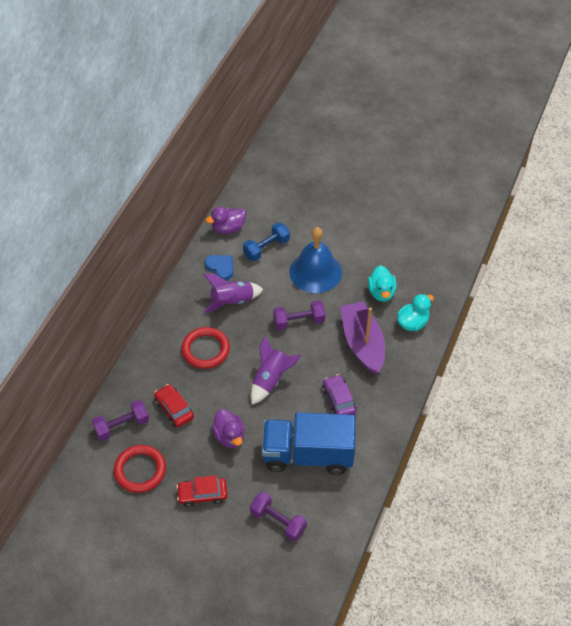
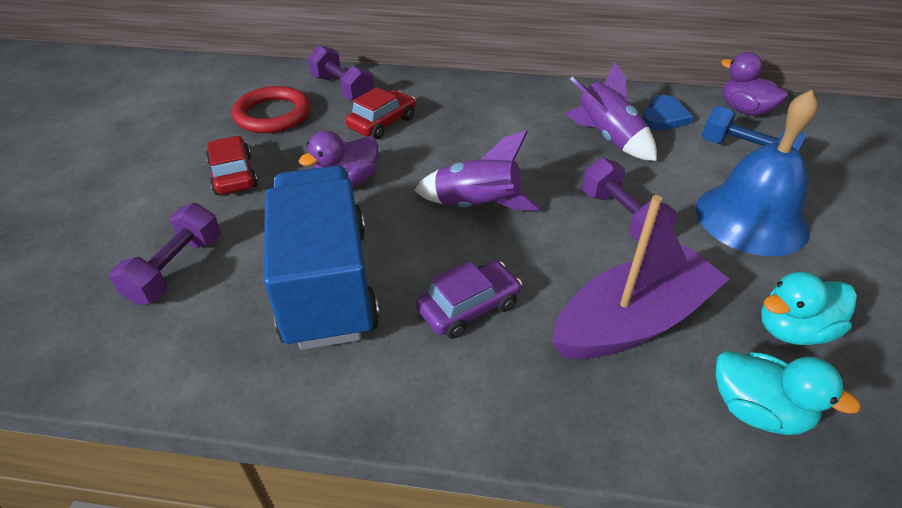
camera: 75 degrees right, 10 degrees down
red ring [181,327,230,369] -> none

